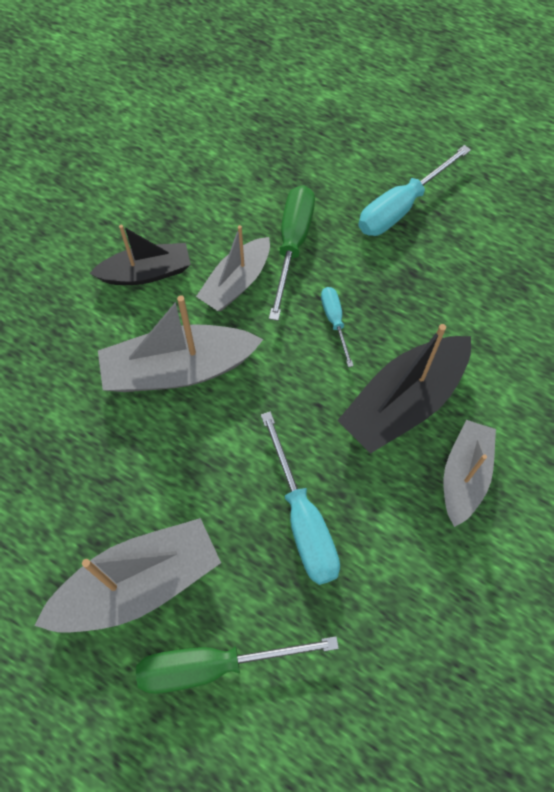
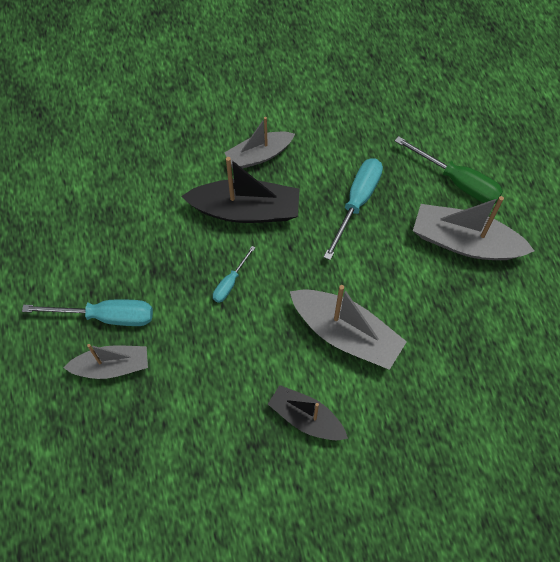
camera: 135 degrees left, 0 degrees up
grey boat [196,225,270,311] -> grey boat moved to [64,344,148,379]
green screwdriver [269,185,315,321] -> none

